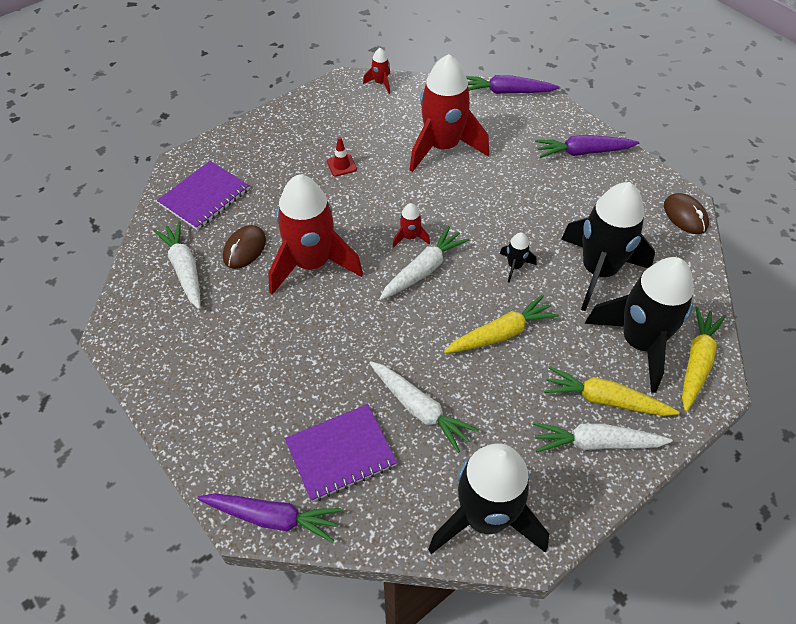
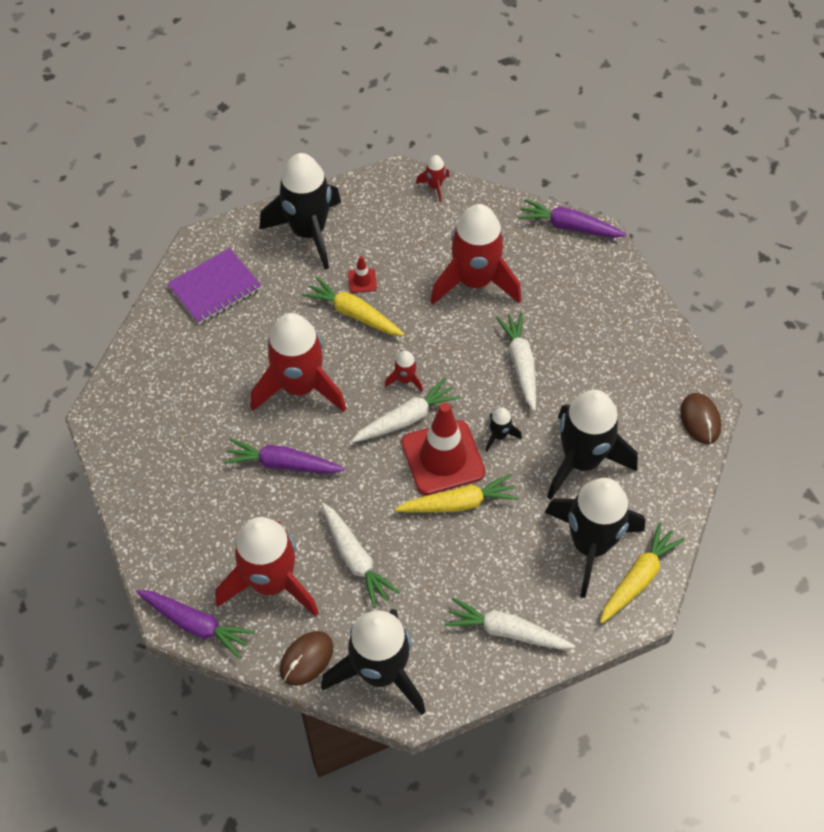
camera: 15 degrees right, 5 degrees up
white carrot [153,221,201,309] -> white carrot moved to [496,312,536,411]
brown mouse [223,225,266,269] -> brown mouse moved to [280,631,333,686]
purple notebook [285,404,397,502] -> red rocket [216,517,319,617]
purple carrot [535,135,639,158] -> purple carrot moved to [223,438,345,474]
yellow carrot [544,366,680,416] -> yellow carrot moved to [302,276,404,336]
none -> black rocket [260,153,341,270]
none -> red traffic cone [401,403,485,495]

